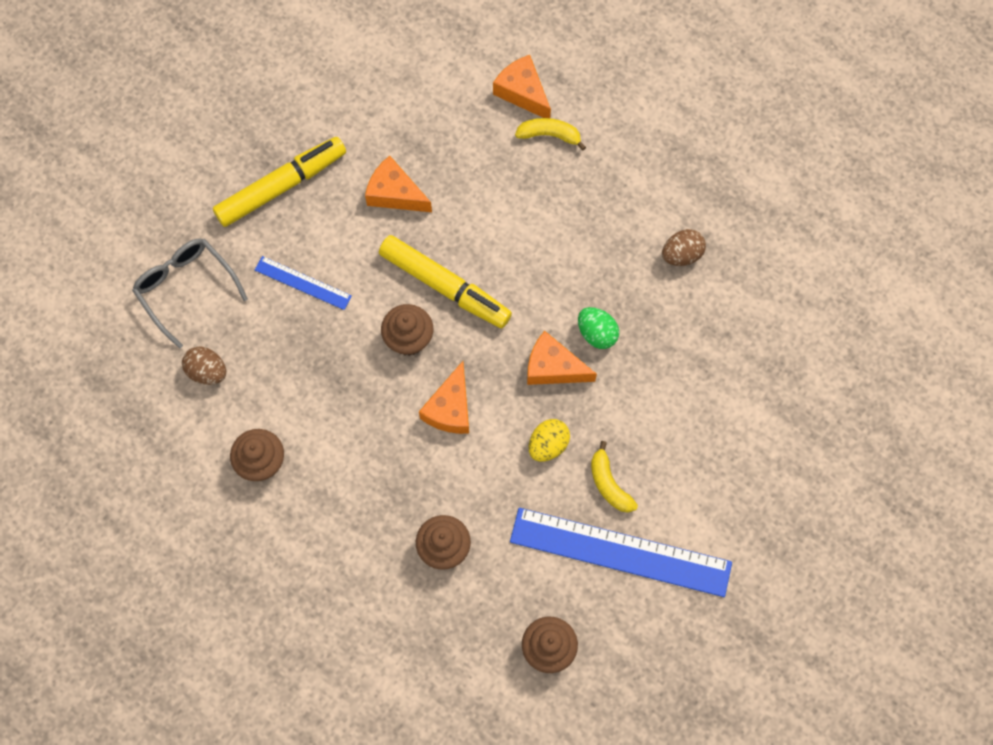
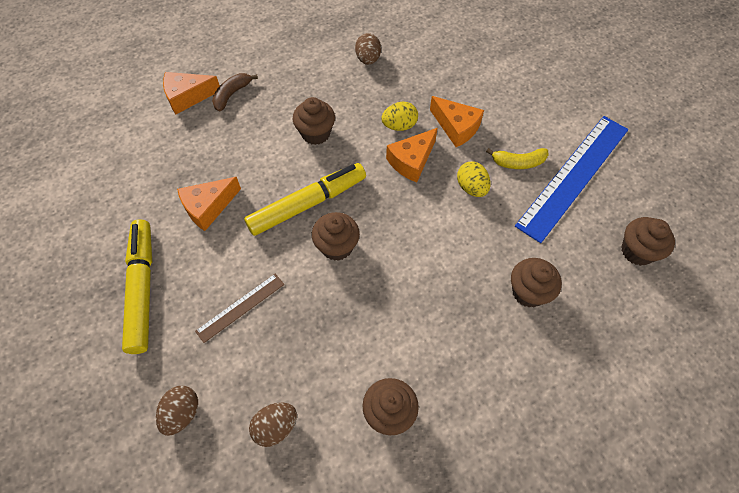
camera: 65 degrees left, 10 degrees down
grey glasses [132,239,248,349] -> brown egg [156,386,198,436]
blue ruler [255,256,352,310] -> brown ruler [195,274,284,343]
orange cheese [419,361,469,434] -> orange cheese moved to [430,96,484,147]
yellow banana [515,118,586,151] -> brown banana [212,73,258,111]
green egg [578,307,619,349] -> yellow egg [381,102,418,131]
none -> brown cupcake [293,97,335,145]

